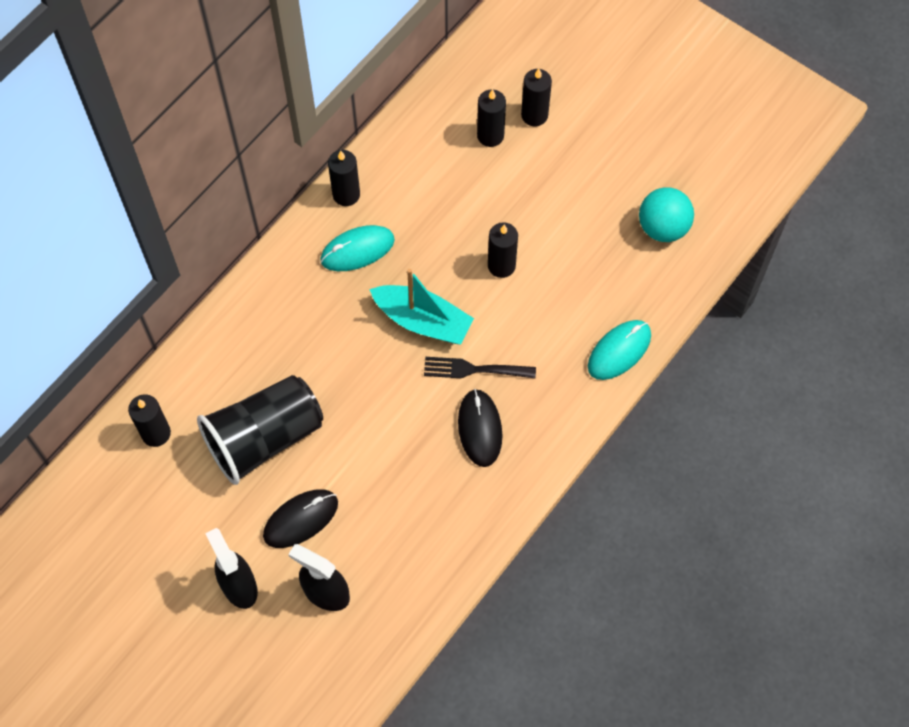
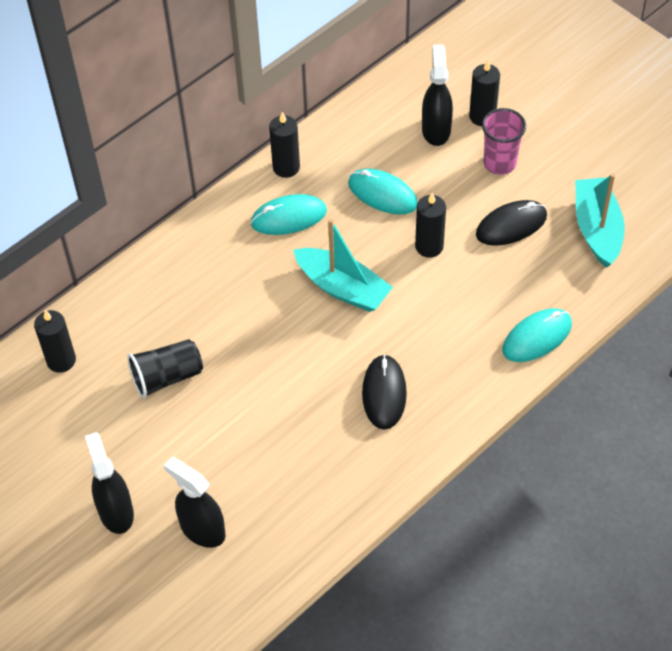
camera: 10 degrees right, 10 degrees down
black cup [197,375,323,485] -> black cup [127,339,203,399], size x0.60
black mouse [263,489,338,548] -> black mouse moved to [476,200,547,246]
black fork [424,357,536,378] -> none
black candle [477,89,506,147] -> black spray bottle [422,45,453,146]
turquoise ball [639,188,694,242] -> turquoise boat [575,173,625,268]
none -> turquoise mouse [348,169,418,215]
none -> pink cup [482,108,526,175]

